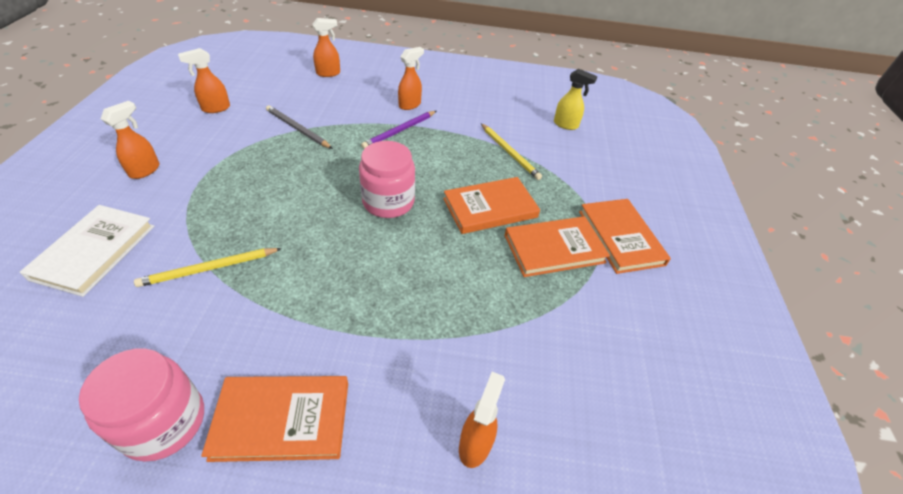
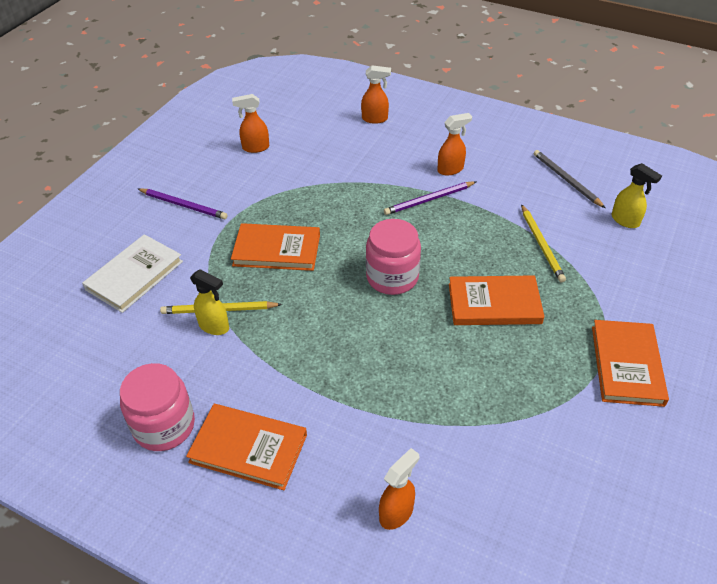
camera: 25 degrees right, 0 degrees up
orange spray bottle [101,101,160,179] -> purple pencil [138,188,228,219]
grey pencil [266,105,333,149] -> grey pencil moved to [534,150,605,208]
orange book [505,216,610,277] -> orange book moved to [231,223,320,271]
none -> yellow spray bottle [190,269,229,335]

